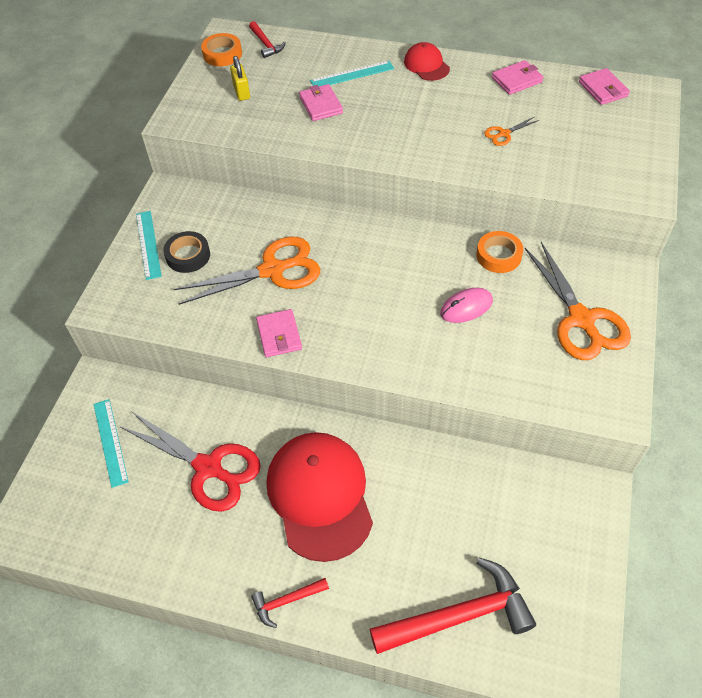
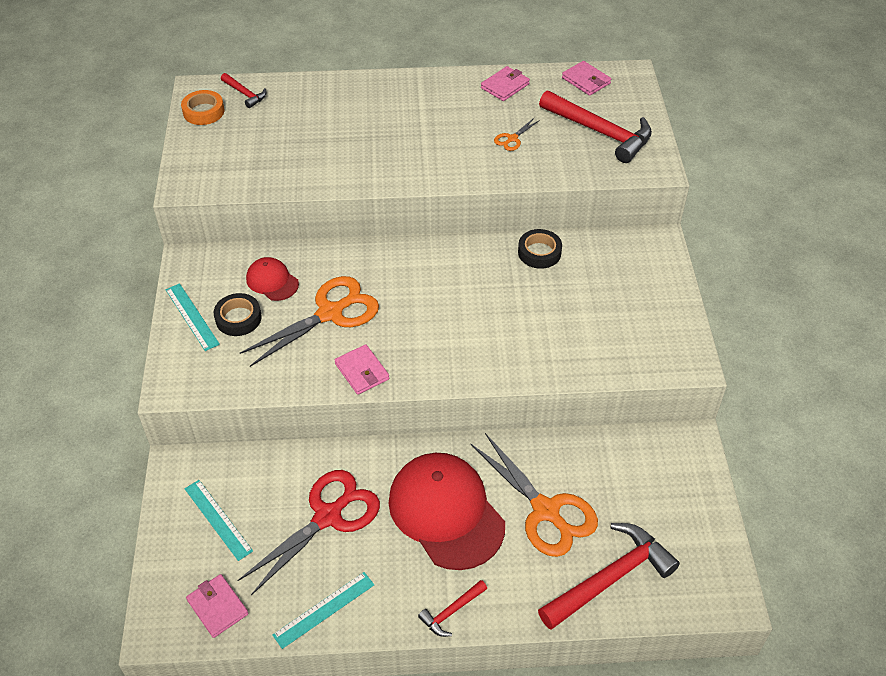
camera: 20 degrees left, 5 degrees down
red scissors [120,411,261,512] -> red scissors turned 60 degrees counterclockwise [237,470,380,595]
yellow padlock [230,56,250,101] -> none
pink wallet [299,84,343,121] -> pink wallet moved to [186,574,248,638]
turquoise ruler [310,61,394,86] -> turquoise ruler moved to [272,572,374,649]
red cap [404,42,450,81] -> red cap moved to [246,257,299,301]
pink mouse [440,288,493,323] -> none
orange tape [476,231,523,273] -> black tape [518,229,562,269]
orange scissors [525,242,631,360] -> orange scissors moved to [470,433,598,557]
none -> red hammer [539,90,652,163]

